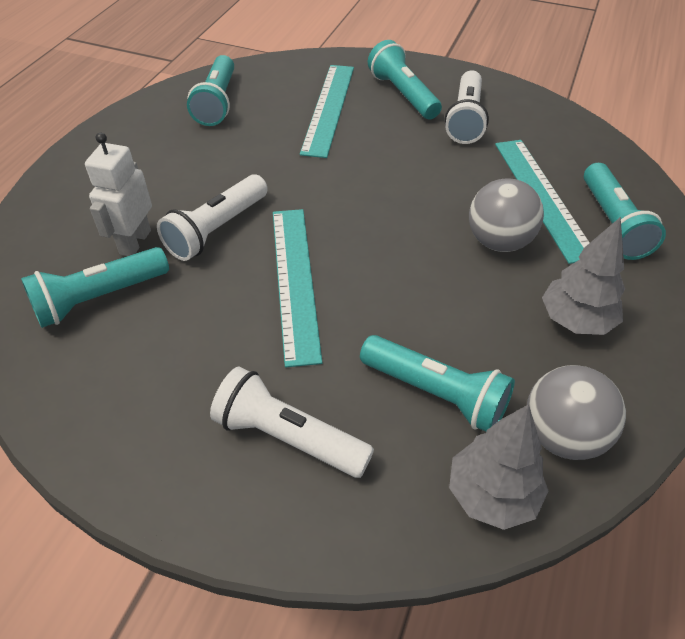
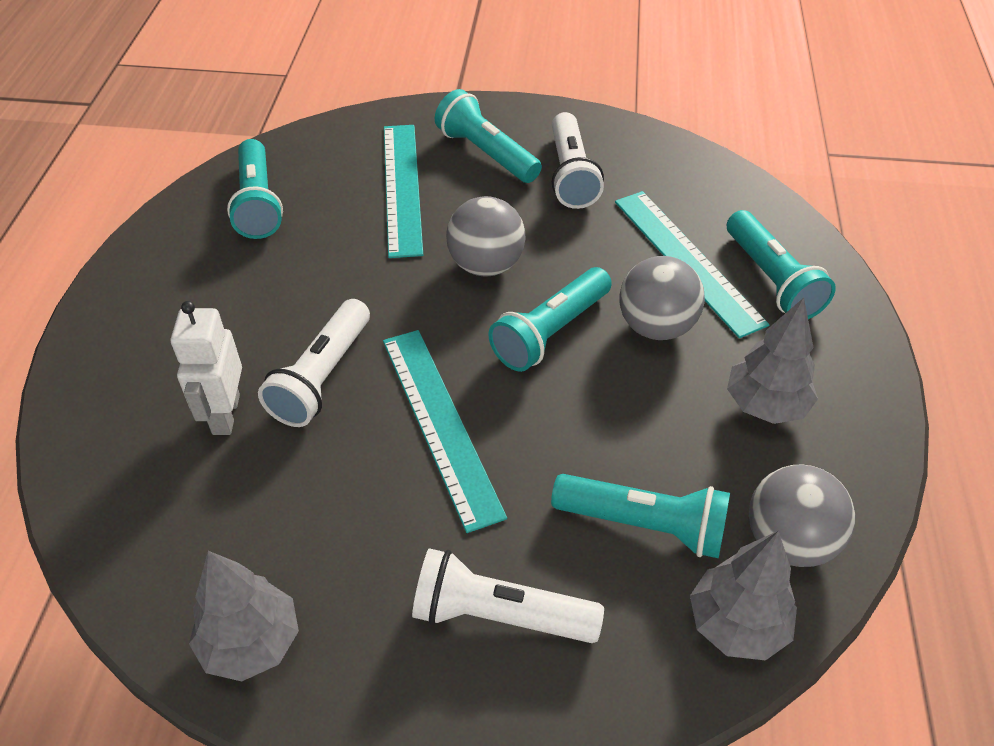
camera: 15 degrees left, 0 degrees up
turquoise flashlight [21,247,169,328] -> turquoise flashlight moved to [489,267,612,372]
none -> grey tree [189,551,299,681]
none -> grey ball [446,196,526,276]

